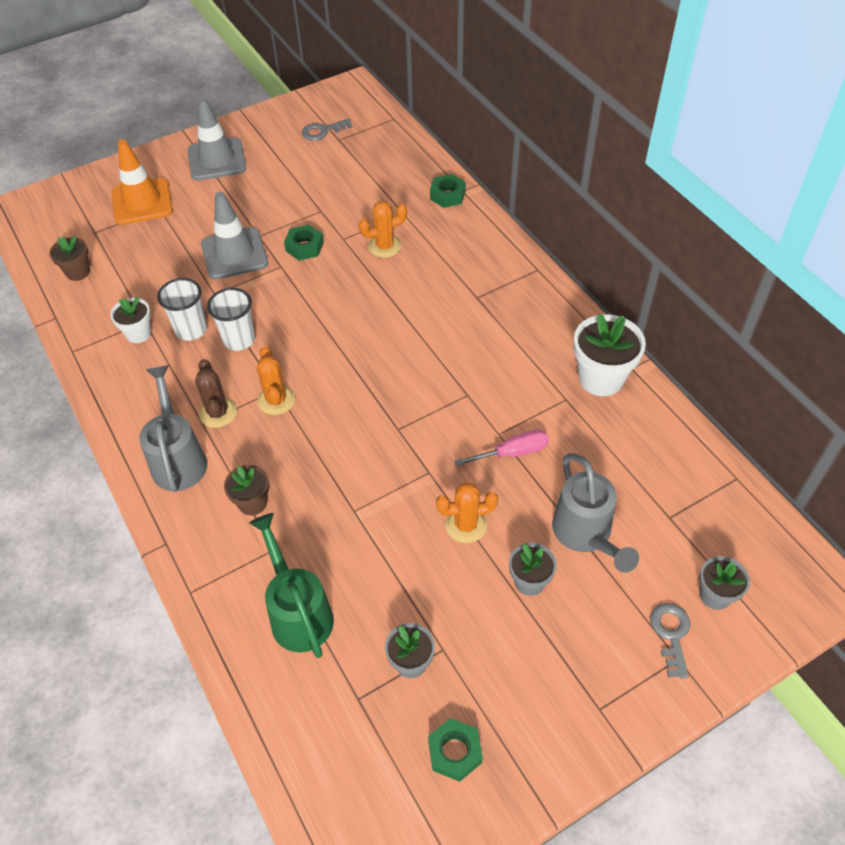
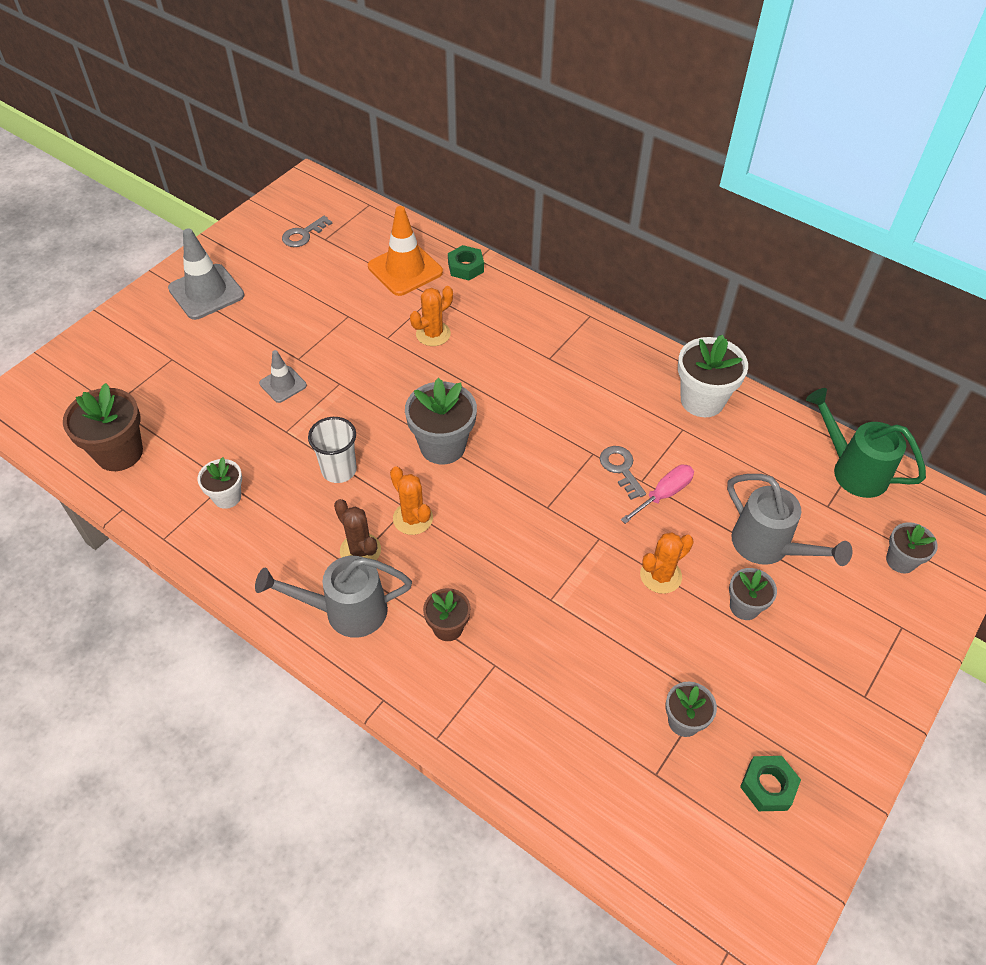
camera: 25 degrees left, 0 degrees up
brown flower pot [50,235,90,281] -> brown flower pot [63,383,143,471], size x1.71
orange traffic cone [112,140,173,225] -> orange traffic cone moved to [368,206,443,296]
grey watering can [139,365,207,492] -> grey watering can turned 60 degrees counterclockwise [255,556,412,638]
white cup [157,278,207,341] -> none
grey traffic cone [201,192,268,280] -> grey traffic cone [259,350,307,403], size x0.57
green watering can [249,513,334,658] -> green watering can moved to [806,388,926,498]
green nut [284,225,324,261] -> none
grey key [650,603,690,678] -> grey key moved to [600,446,646,500]
none -> grey flower pot [405,378,477,464]

